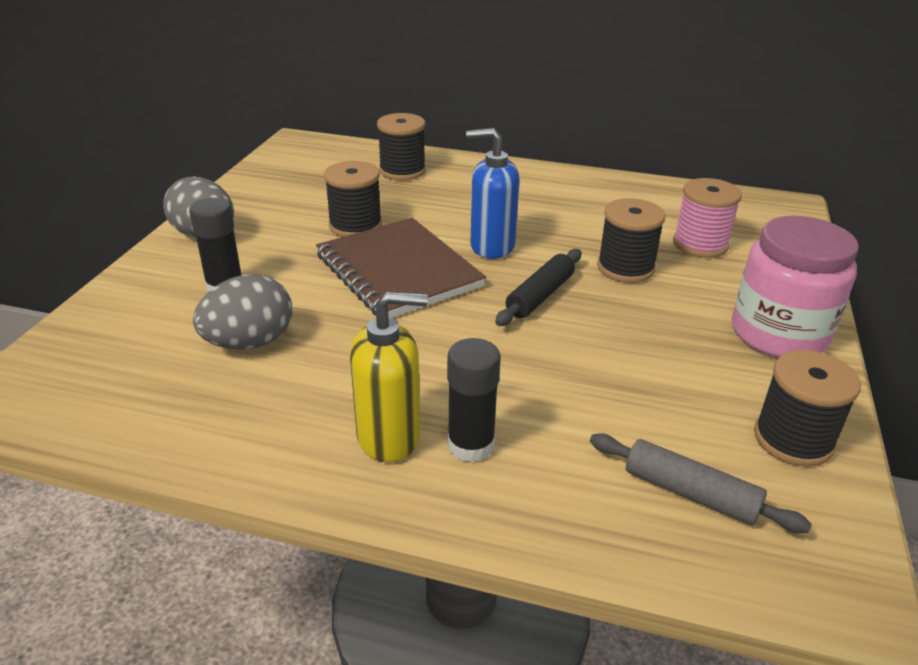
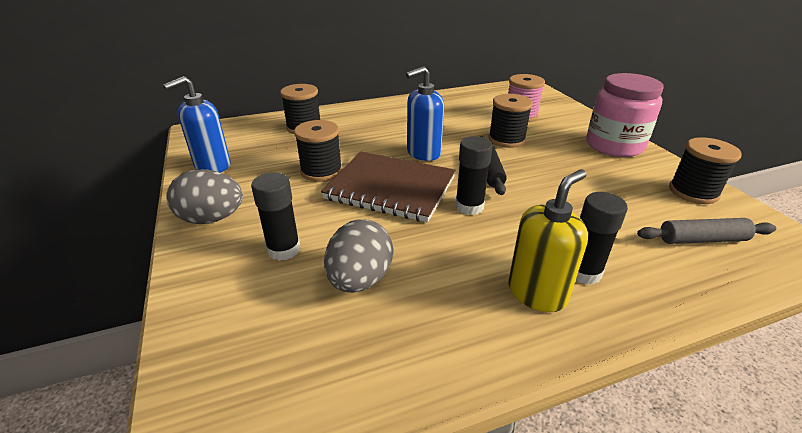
camera: 35 degrees left, 0 degrees up
none -> blue soap dispenser [163,76,231,173]
none -> black glue stick [455,136,493,215]

